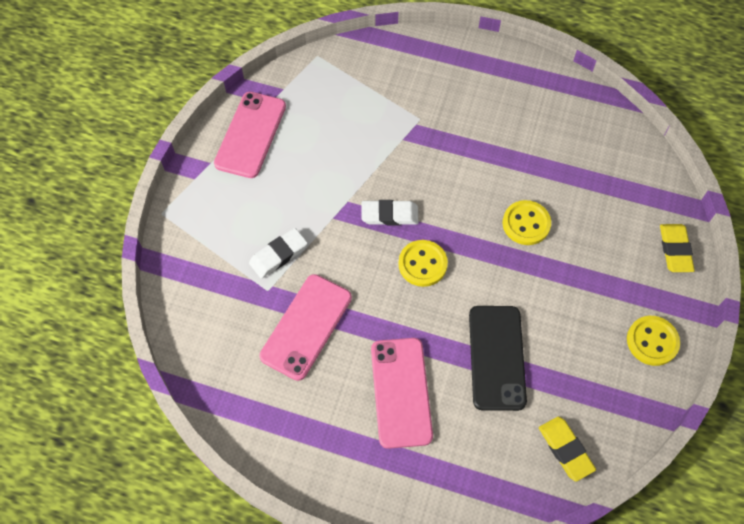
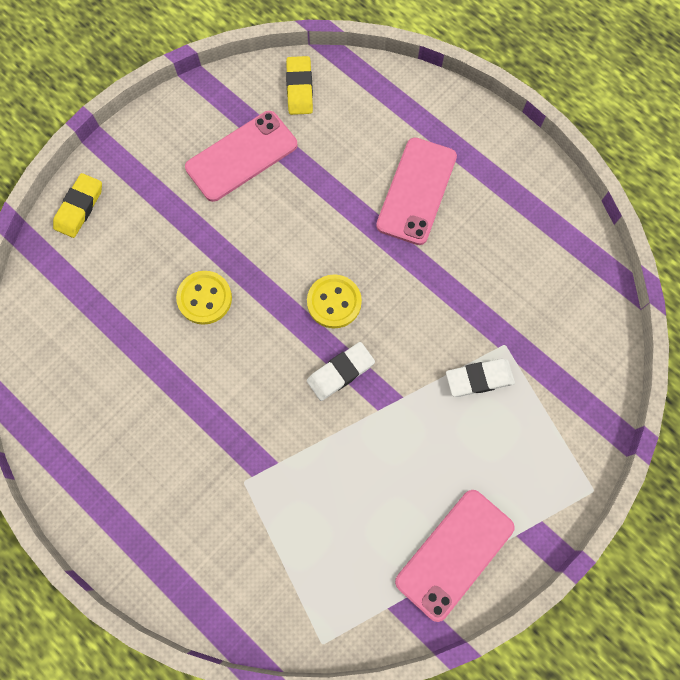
camera: 155 degrees left, 10 degrees up
pink phone [259,274,352,381] -> pink phone moved to [185,111,297,202]
white eraser [361,200,418,225] -> white eraser turned 60 degrees counterclockwise [307,342,375,401]
black phone [469,306,527,411] -> none
yellow button [627,316,680,366] -> none

